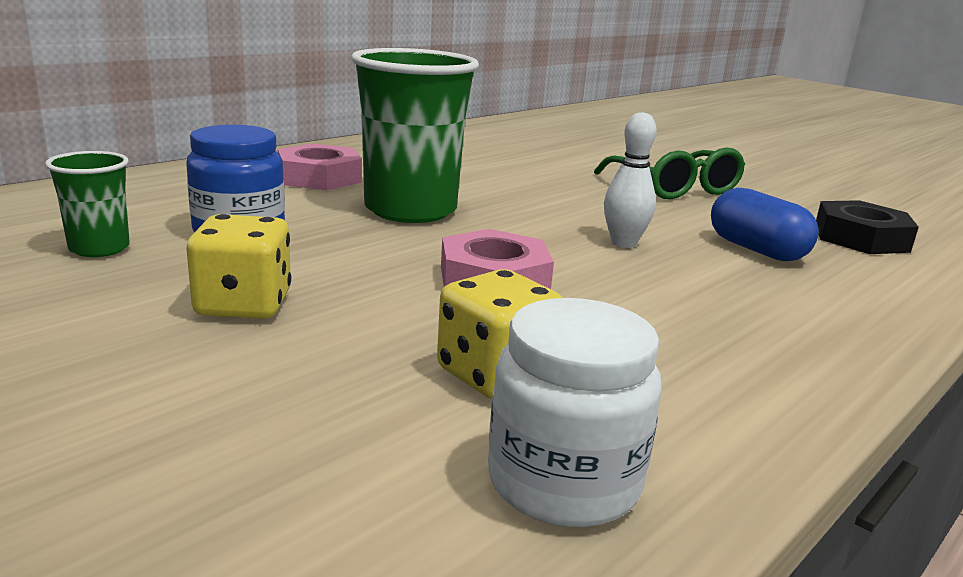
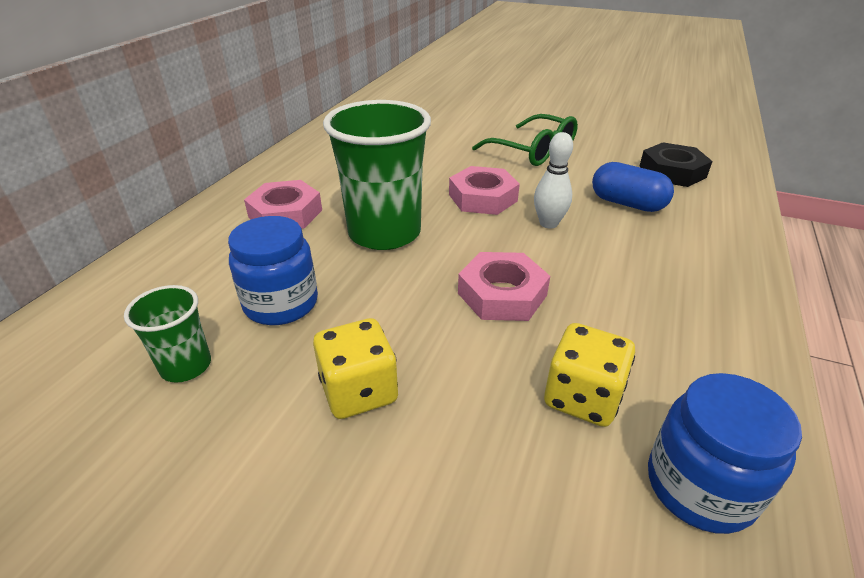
camera: 20 degrees left, 15 degrees up
white jar [488,298,662,527] -> blue jar [648,373,802,534]
none -> pink nut [449,166,520,215]

